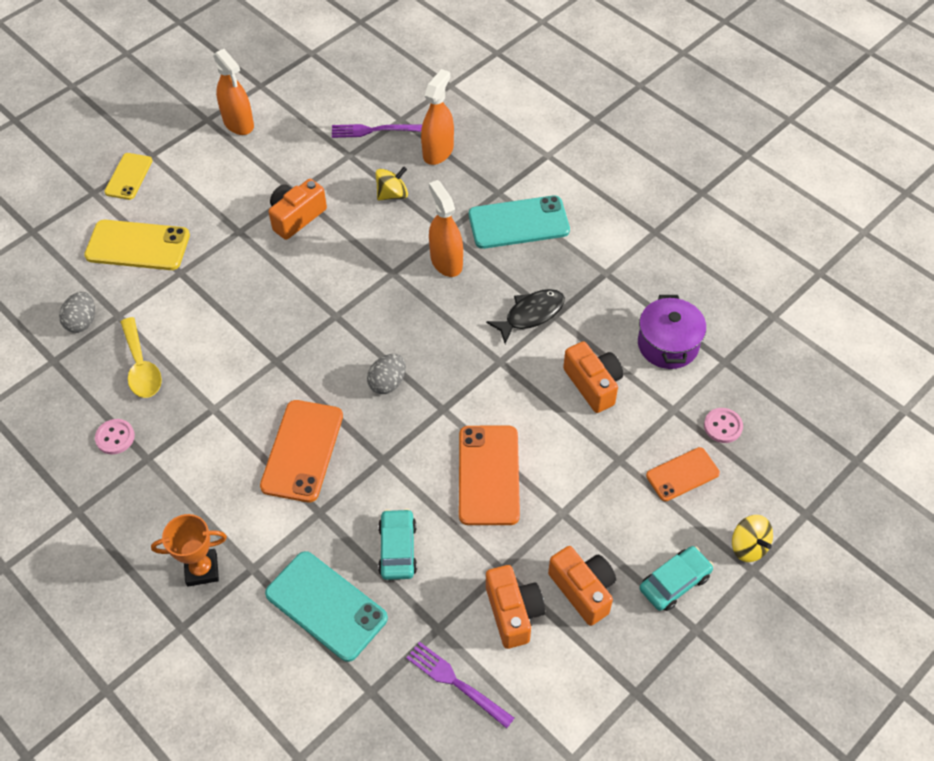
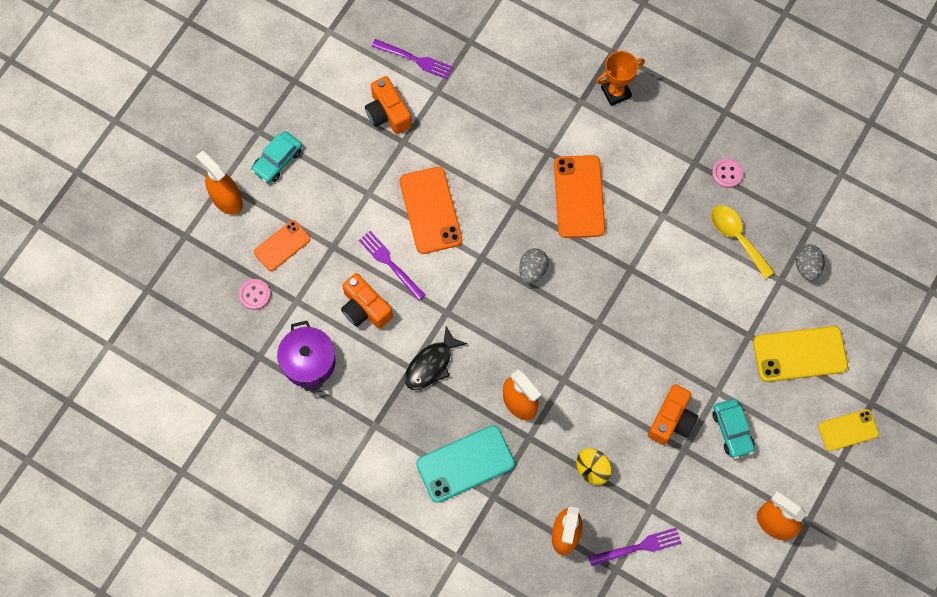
camera: 165 degrees right, 15 degrees up
yellow phone [104,153,153,200] -> yellow phone turned 75 degrees clockwise [818,409,879,451]
turquoise phone [265,551,388,662] -> none
turquoise car [378,509,417,580] -> turquoise car moved to [712,399,755,459]
orange camera [548,546,616,626] -> none
yellow spinning top [732,515,773,562] -> orange spray bottle [196,151,243,215]
none -> purple fork [359,231,425,301]

